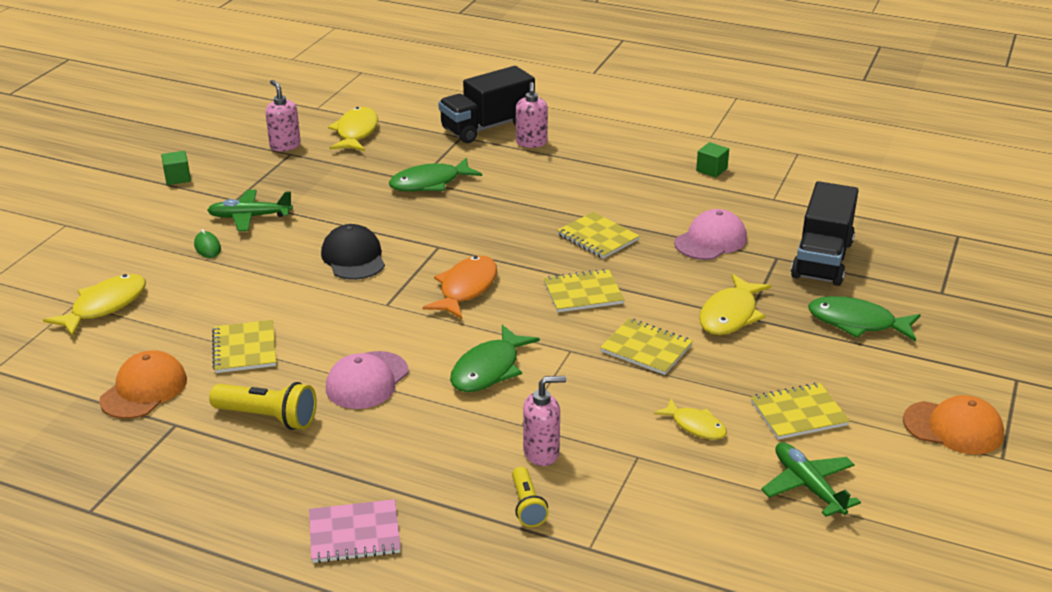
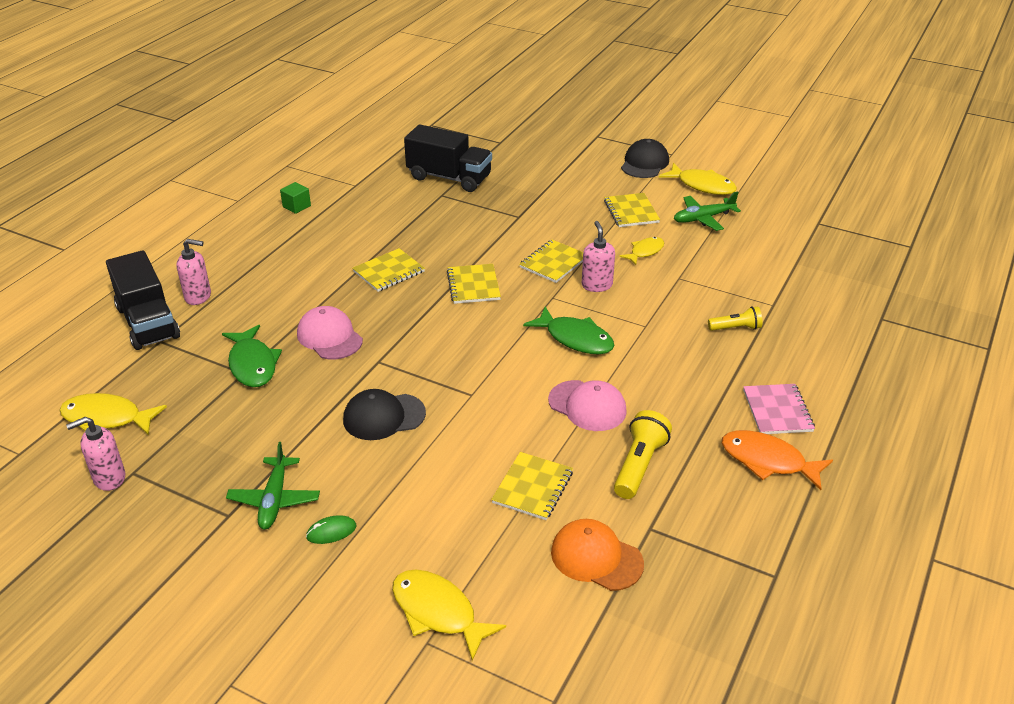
camera: 85 degrees left, 5 degrees up
green cube [161,151,191,185] -> none
yellow notebook [212,320,276,373] -> yellow notebook turned 60 degrees counterclockwise [491,452,573,520]
orange fish [423,256,497,319] -> orange fish moved to [722,430,833,490]
pink soap dispenser [523,376,566,466] -> pink soap dispenser moved to [582,221,615,292]
pink cap [674,209,747,260] -> pink cap moved to [297,306,363,359]
yellow fish [699,274,772,335] -> yellow fish moved to [659,163,737,195]
green fish [808,296,920,341] -> none
orange cap [903,395,1004,455] -> black cap [621,139,669,178]

